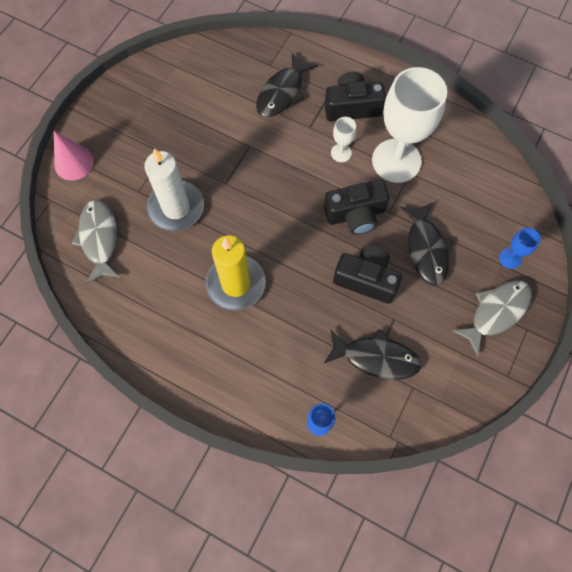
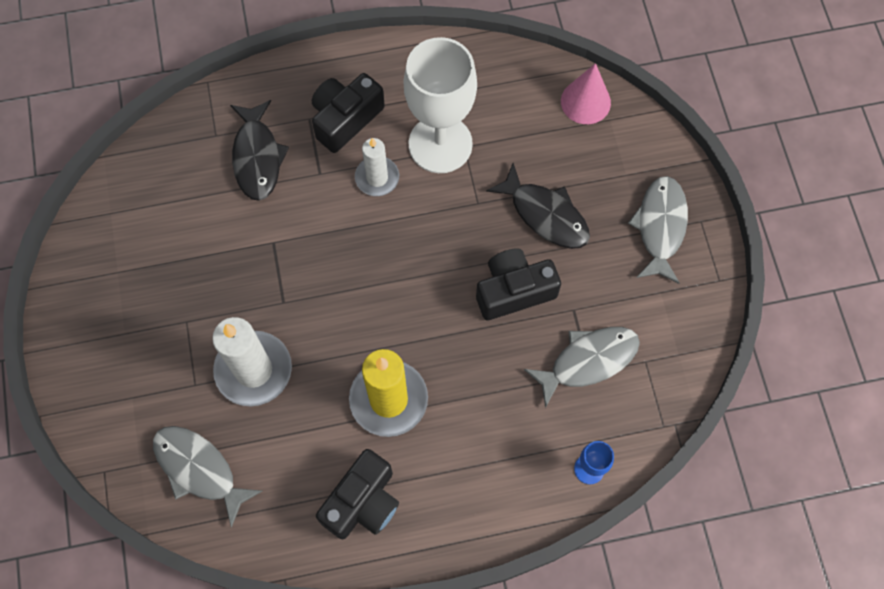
camera: 40 degrees left, 0 degrees up
pink cone [54,131,94,180] -> pink cone moved to [561,63,611,124]
black camera [324,180,389,235] -> black camera moved to [316,449,399,539]
black fish [324,329,422,379] -> grey fish [524,327,640,408]
white goblet [331,117,356,162] -> white candle [355,138,399,196]
blue goblet [499,228,541,269] -> none

